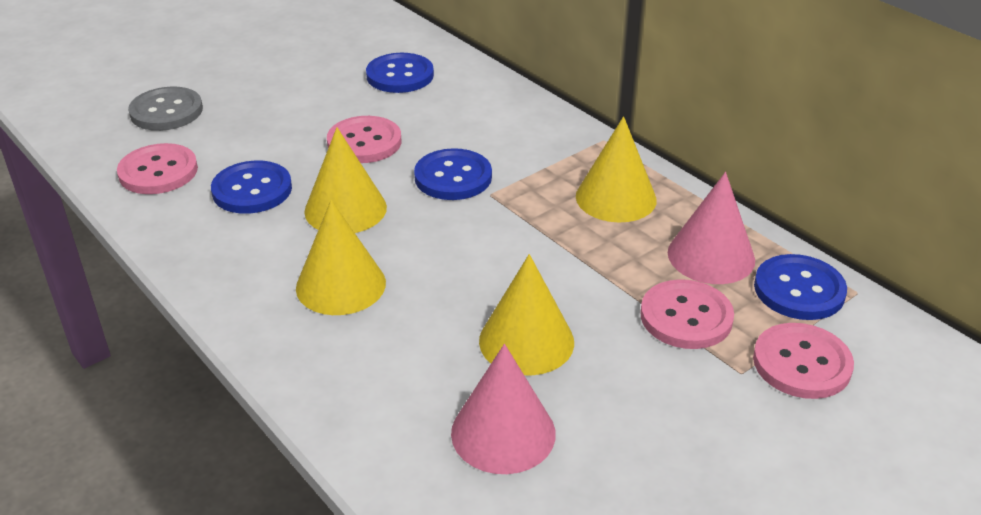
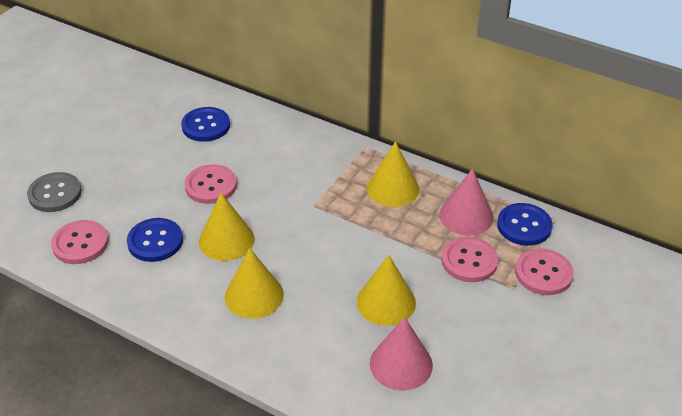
camera: 20 degrees left, 5 degrees up
blue button [414,148,492,200] -> none

